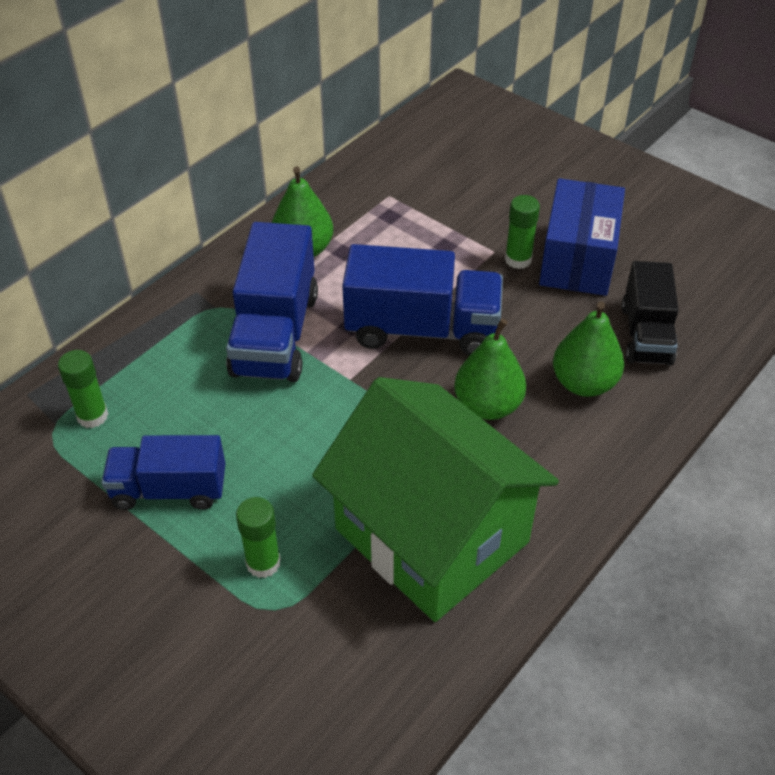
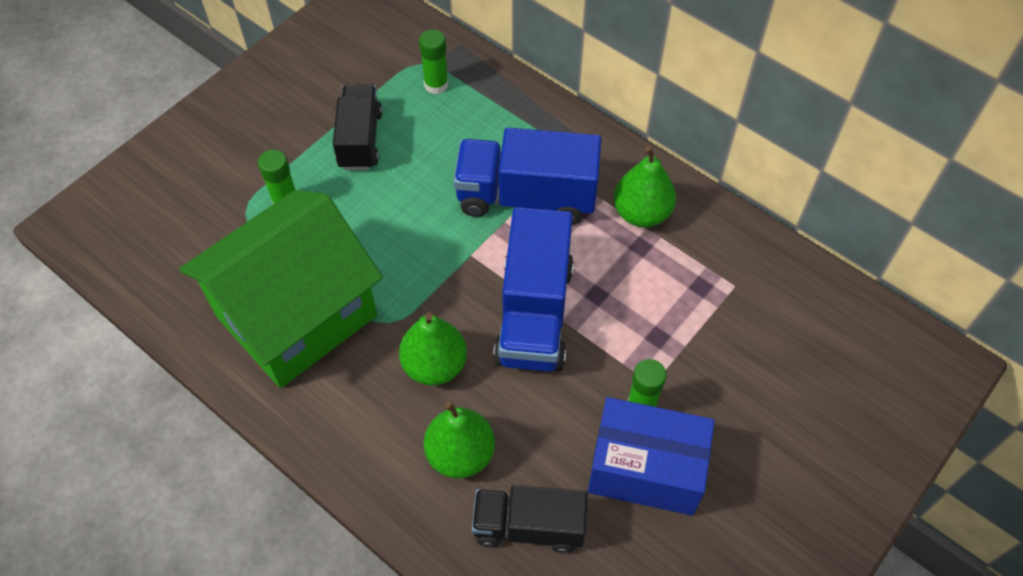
camera: 90 degrees right, 10 degrees up
blue truck [102,435,226,510] -> black truck [333,85,382,170]

